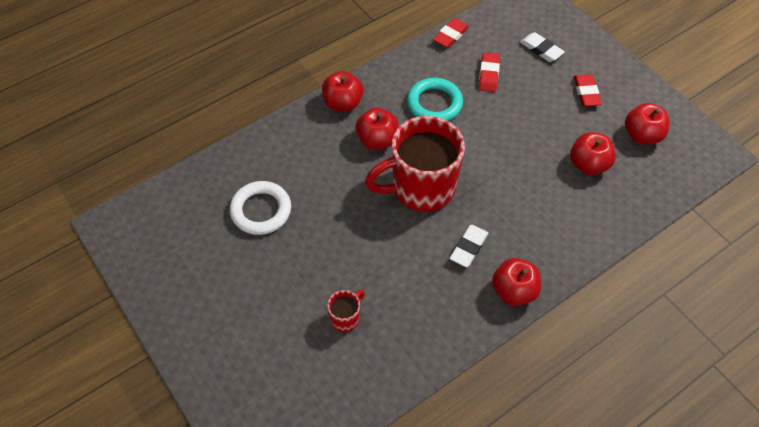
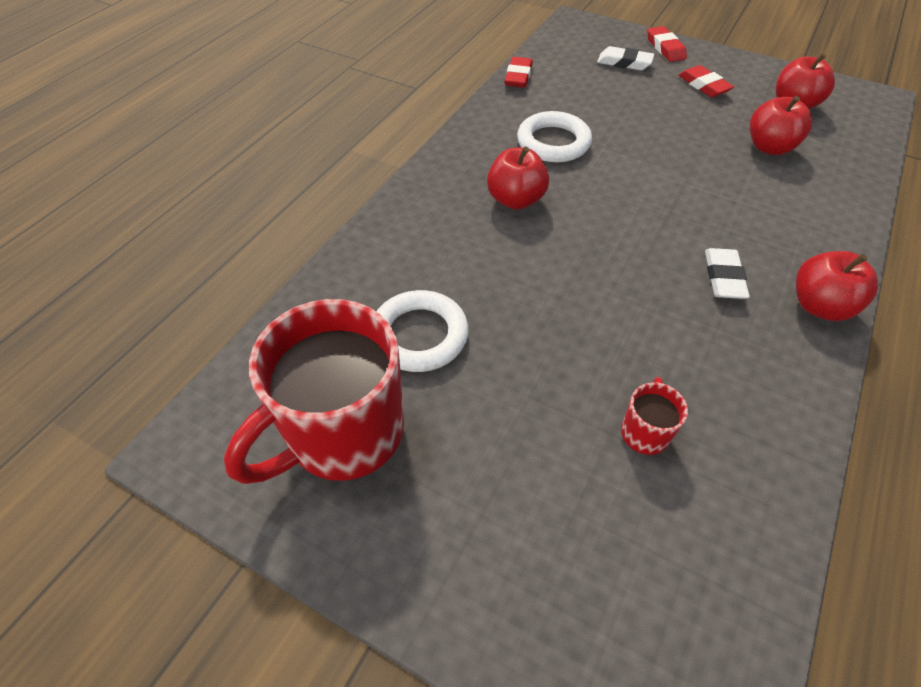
camera: 25 degrees left, 5 degrees down
red apple [322,71,364,112] -> none
red mug [365,116,465,211] -> red mug moved to [224,299,404,484]
turquoise ring [407,78,463,121] -> white ring [517,111,592,162]
red eraser [479,52,500,92] -> red eraser moved to [647,26,687,62]

